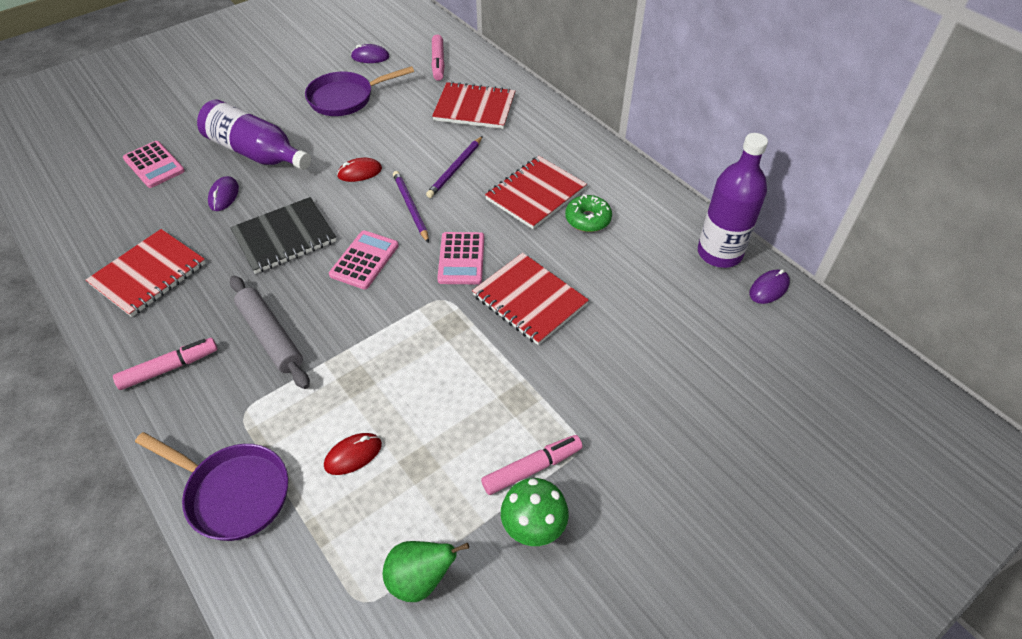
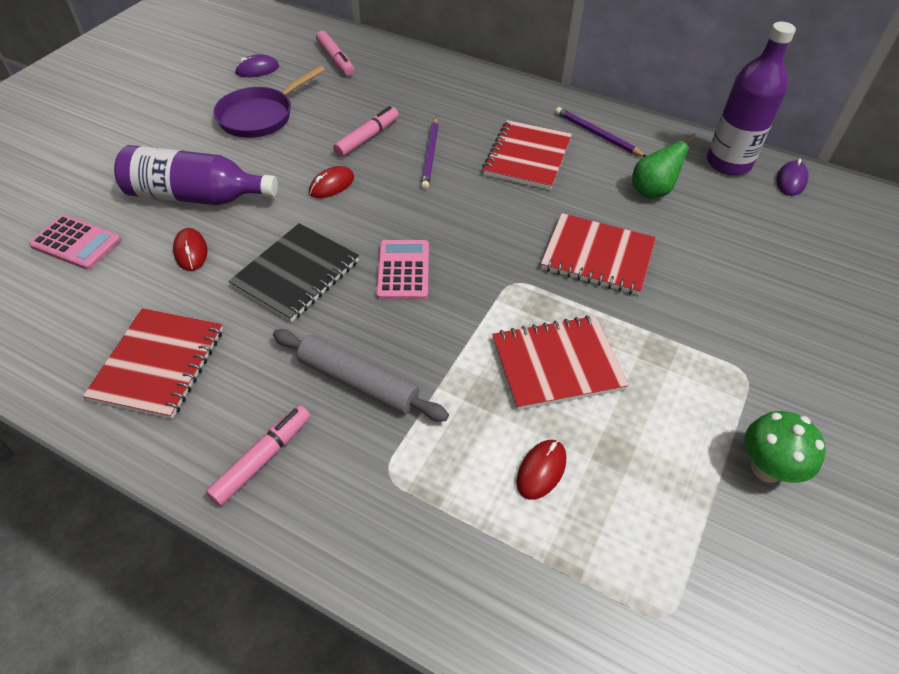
camera: 25 degrees left, 0 degrees up
purple pan [135,432,288,541] -> none
purple mouse [208,176,239,211] -> red mouse [173,228,208,271]
green pear [383,541,469,602] -> green pear moved to [632,134,697,199]
purple pencil [393,171,429,243] -> purple pencil moved to [555,107,646,157]
red notebook [432,82,515,129] -> red notebook moved to [492,315,629,410]
pink calculator [437,232,484,284] -> none
pink marker [481,435,583,495] -> pink marker moved to [333,106,399,157]
green donut [565,194,612,232] -> none

